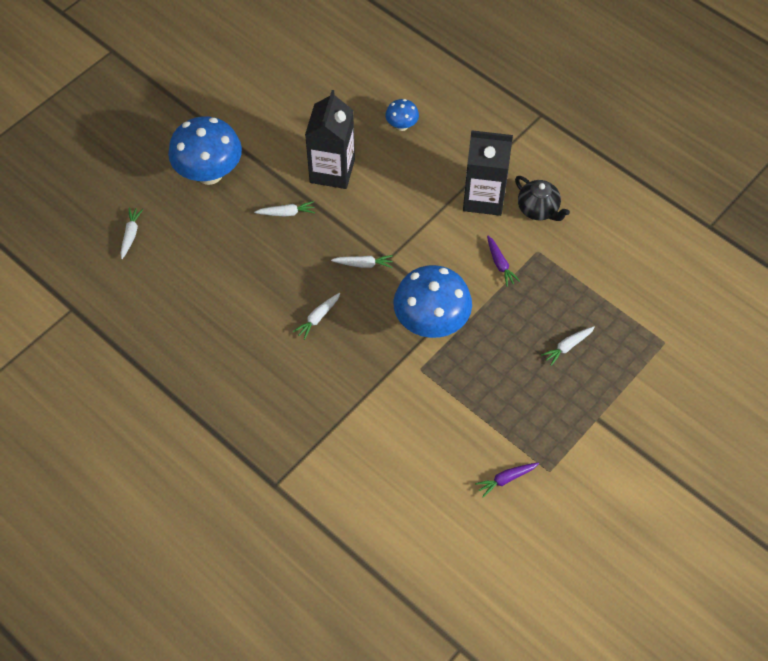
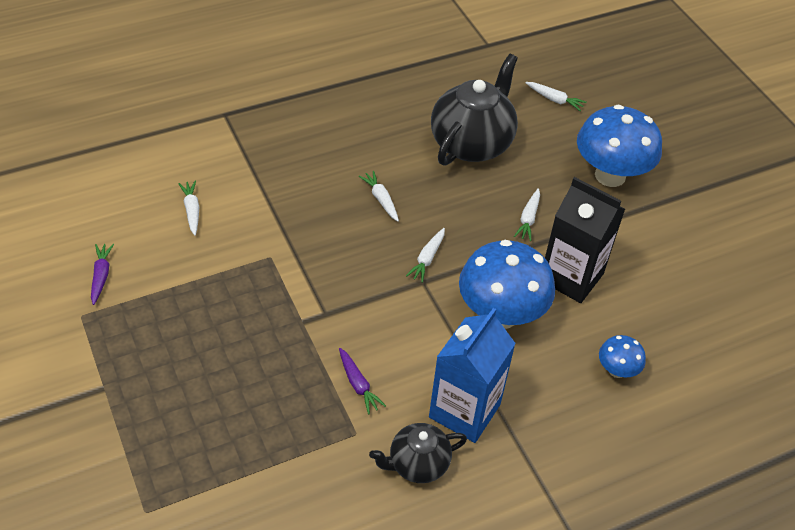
camera: 110 degrees right, 10 degrees down
blue mushroom [393,265,472,338] -> blue mushroom moved to [459,240,555,329]
black carton [463,130,513,216] -> blue carton [429,308,516,443]
purple carrot [487,236,520,287] -> purple carrot turned 120 degrees counterclockwise [339,348,386,414]
white carrot [541,326,595,366] -> white carrot moved to [178,181,199,236]
none -> black teapot [431,54,518,166]

